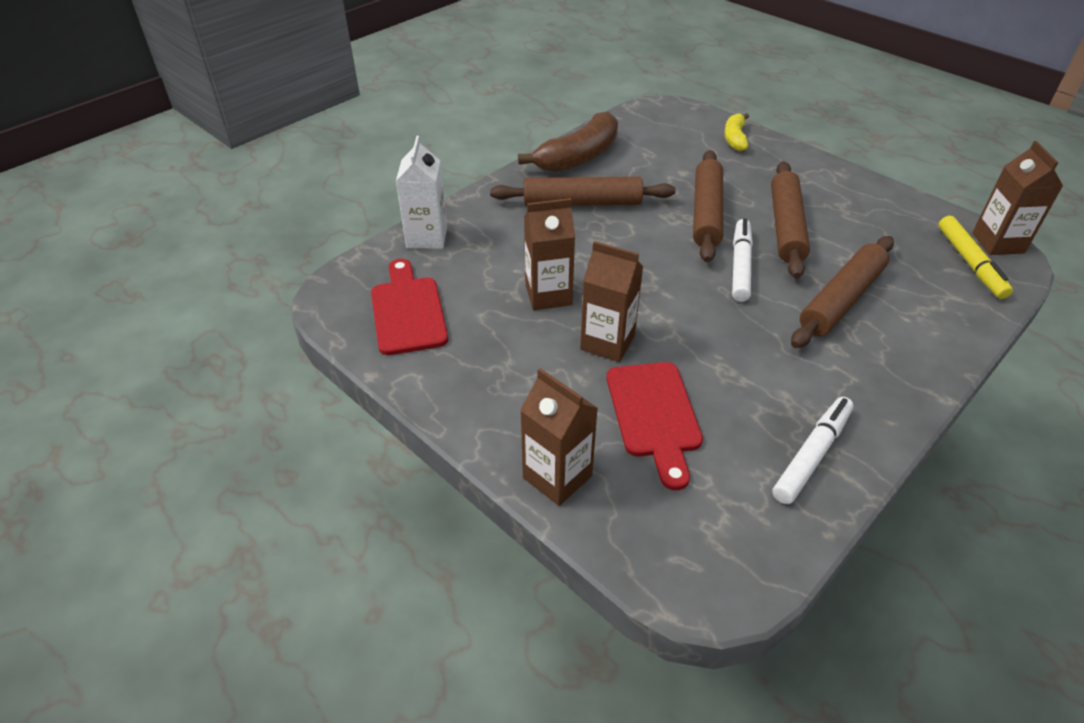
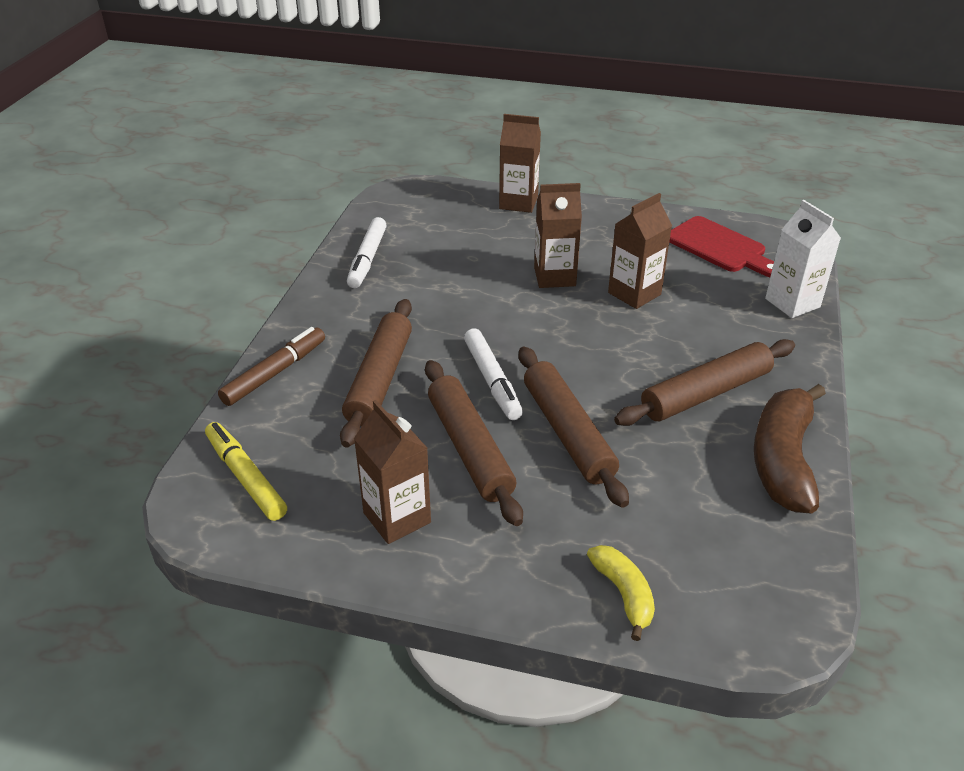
camera: 150 degrees right, 5 degrees down
red cutting board [607,362,703,490] -> none
brown carton [972,141,1063,255] -> brown carton moved to [354,400,431,544]
none -> brown marker [218,327,325,406]

